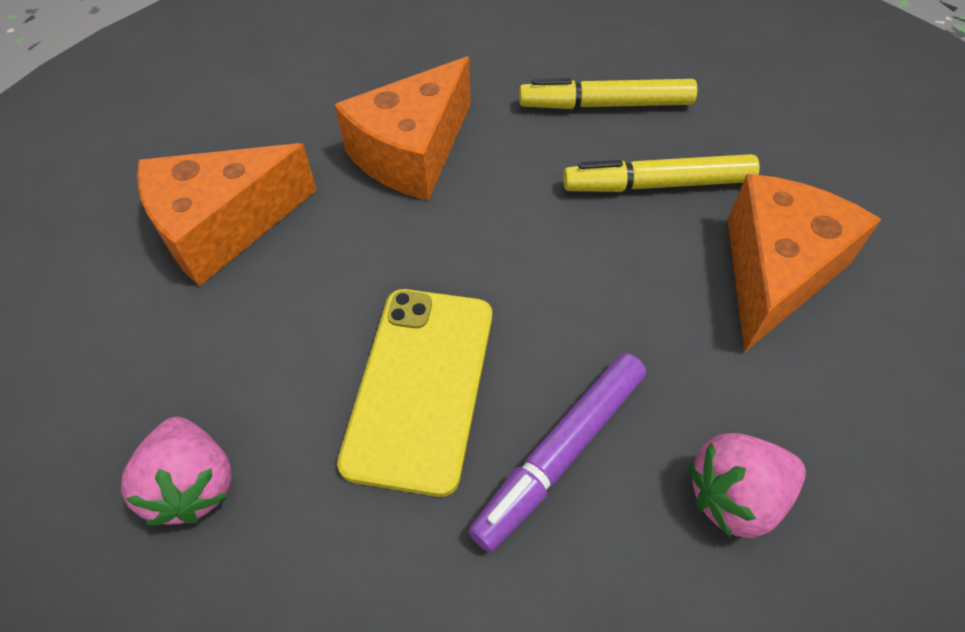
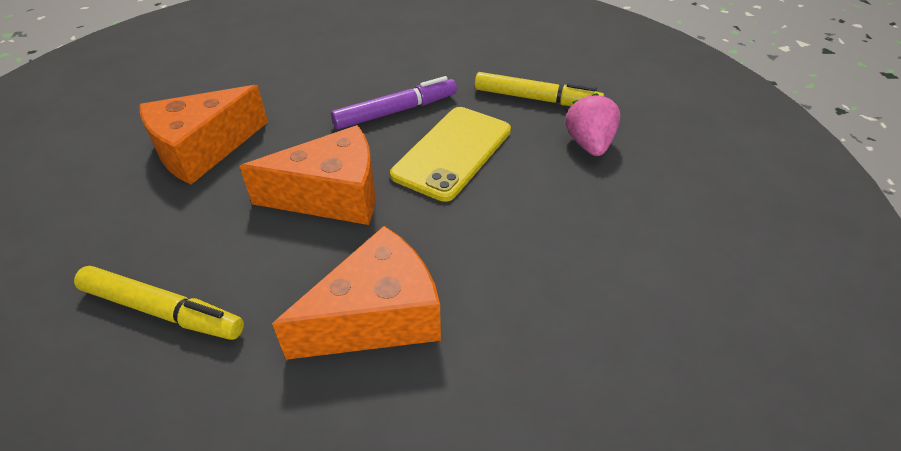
camera: 160 degrees left, 10 degrees down
orange cheese [137,143,317,286] -> orange cheese moved to [239,125,375,225]
yellow marker [563,154,760,192] -> yellow marker moved to [475,72,604,106]
pink strawberry [689,433,806,538] -> none

